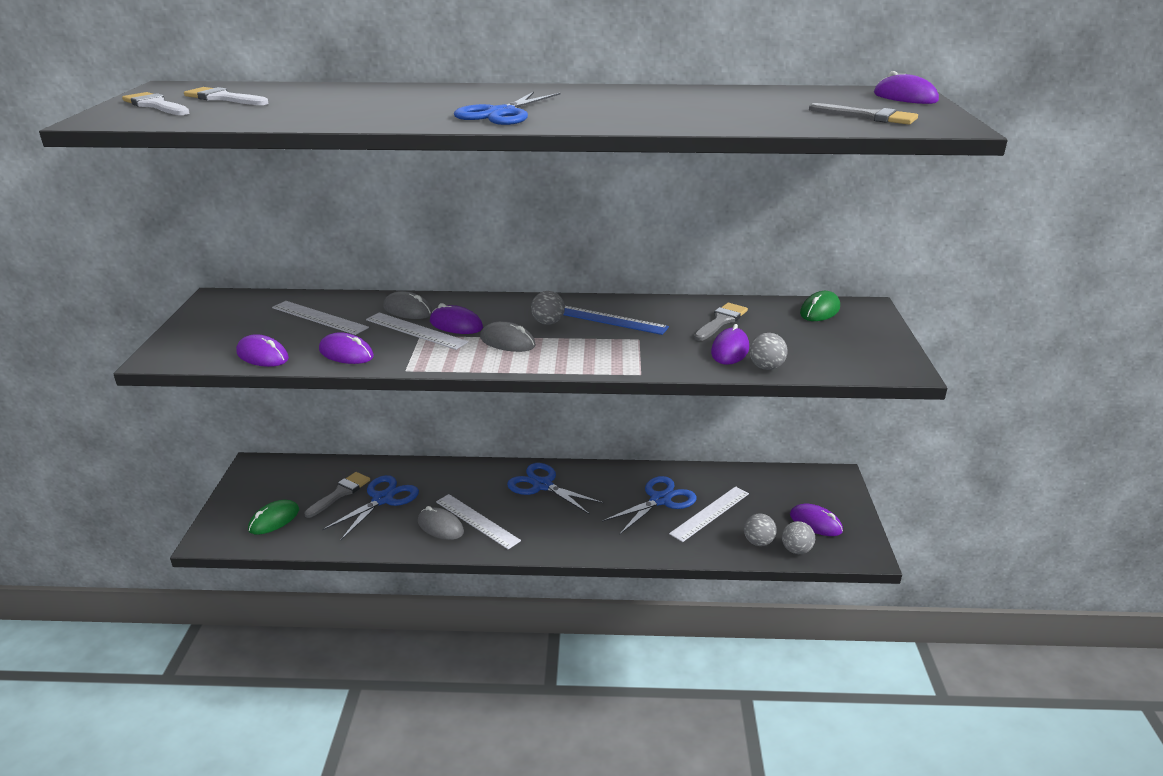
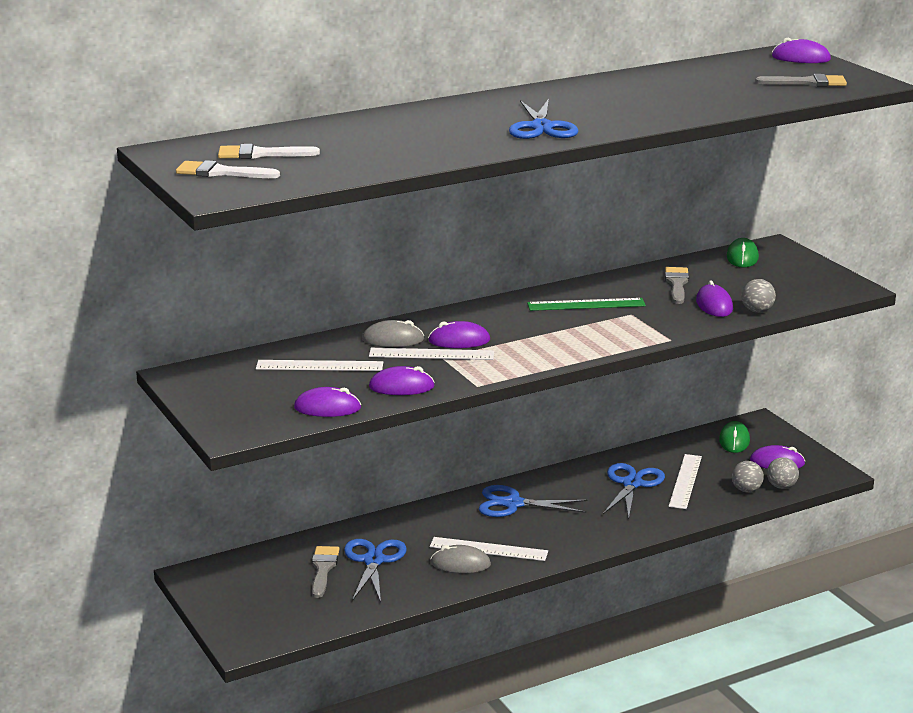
camera: 30 degrees left, 5 degrees down
green mouse [248,500,299,535] -> green mouse moved to [719,421,750,453]
grey mouse [480,321,536,352] -> none
grey ball [531,291,565,325] -> none
blue ruler [563,306,669,335] -> green ruler [527,298,646,311]

